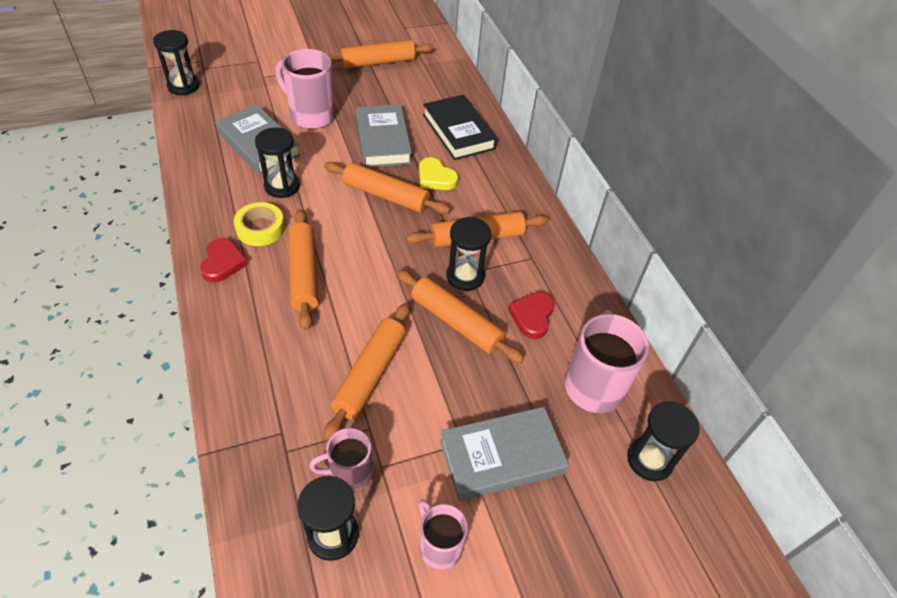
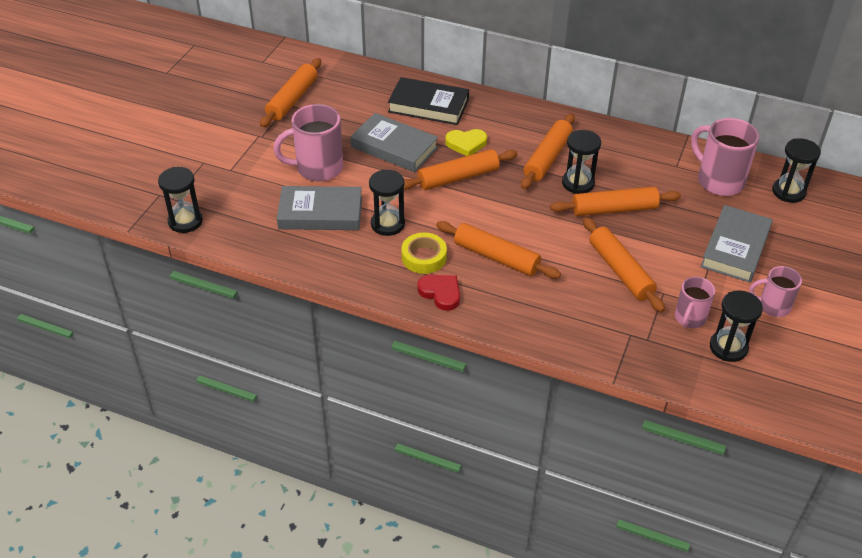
camera: 45 degrees left, 5 degrees down
red heart [508,292,554,339] -> none

